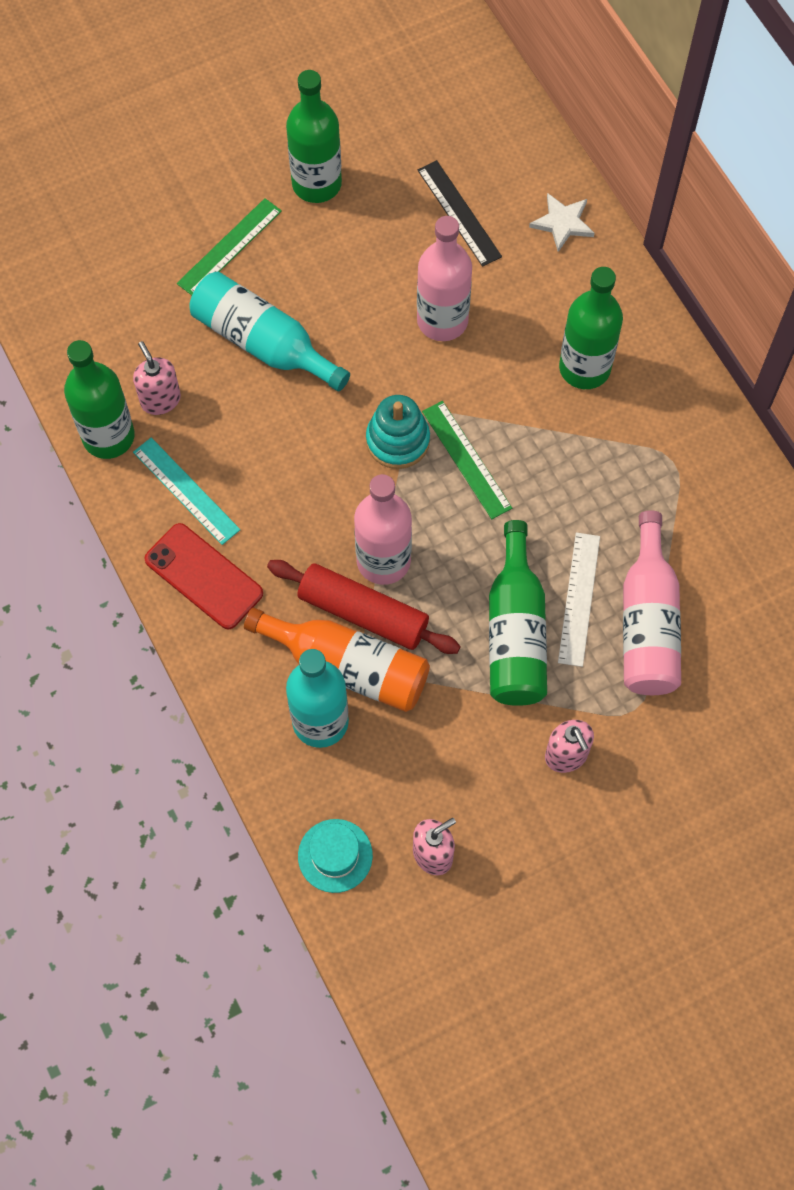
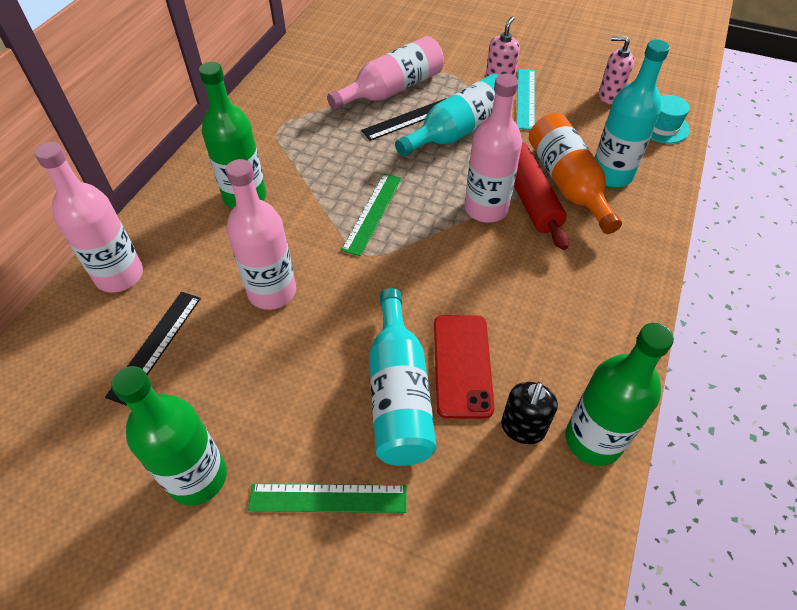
camera: 130 degrees left, 15 degrees down
pink soap dispenser [133,341,181,415] -> black soap dispenser [501,382,558,444]
turquoise ruler [133,438,240,545] -> turquoise ruler moved to [517,69,535,130]
red phone [144,523,263,629] -> red phone moved to [434,315,495,419]
turquoise stacking toy [366,395,430,469] -> none
green bottle [489,520,547,706] -> turquoise bottle [395,74,498,157]
white star [529,193,595,252] -> pink bottle [34,142,143,292]
white ruler [558,533,600,667] -> black ruler [361,98,447,141]

